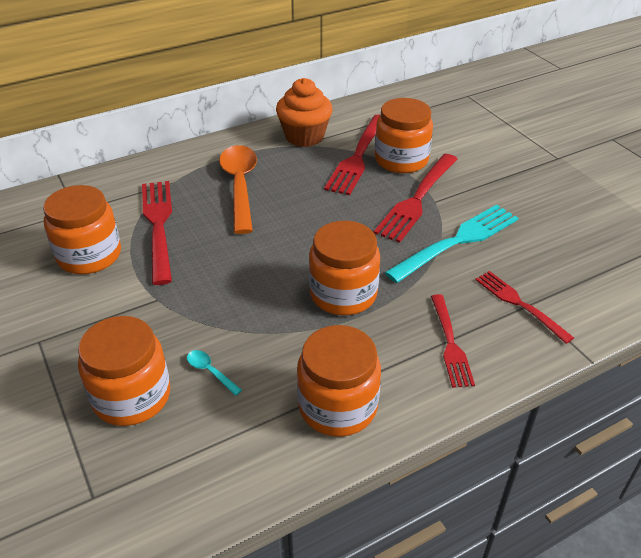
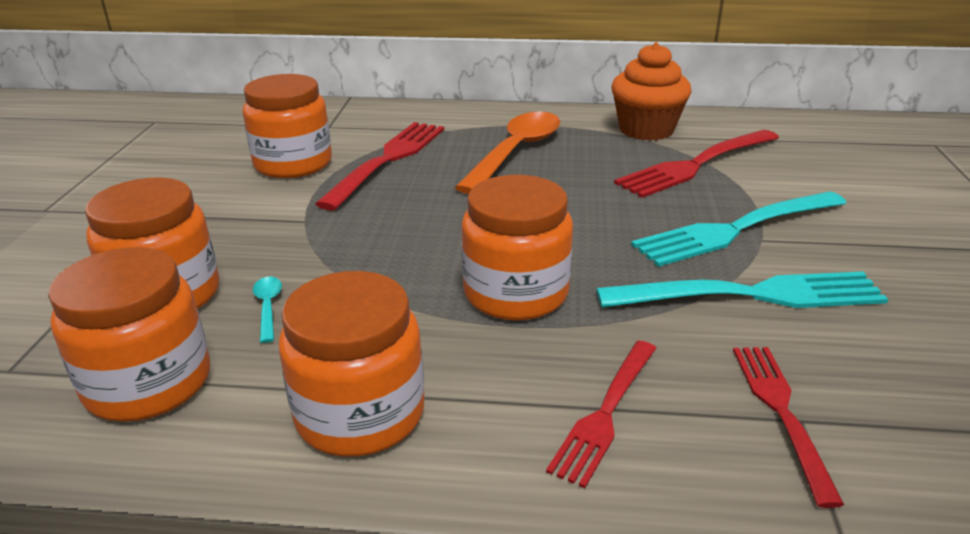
camera: 35 degrees right, 10 degrees down
red fork [374,154,457,243] -> turquoise fork [631,191,846,267]
orange jar [375,98,433,173] -> orange jar moved to [48,247,210,422]

